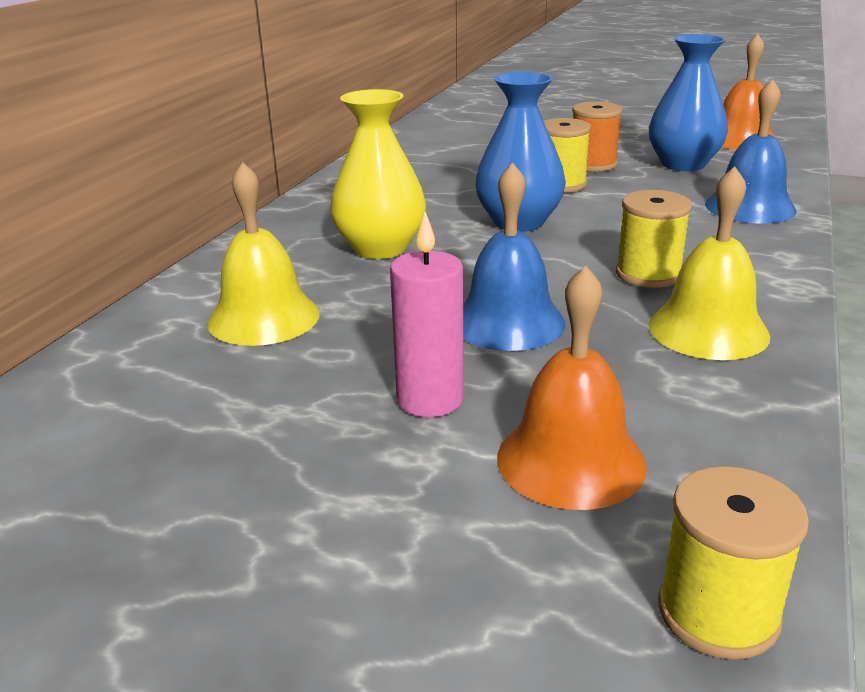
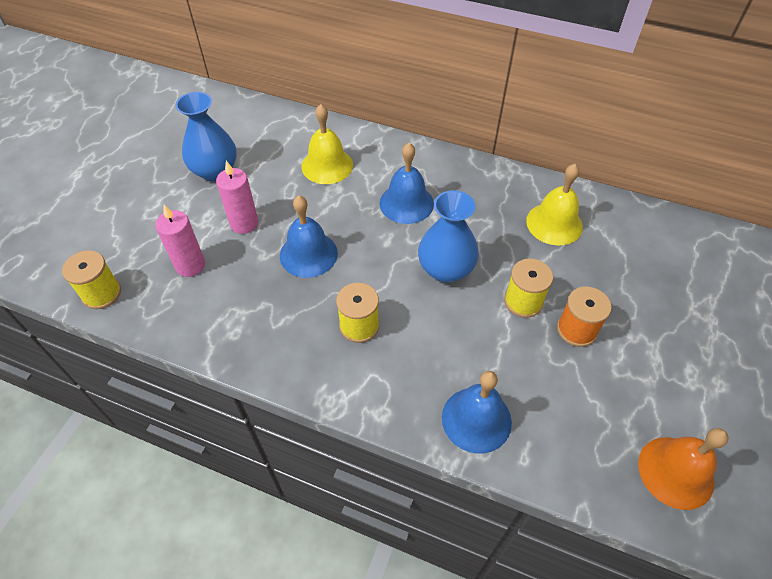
camera: 90 degrees right, 25 degrees up
yellow vase [330,89,426,259] -> blue bell [379,143,434,224]
orange bell [497,265,647,510] -> pink candle [155,205,205,277]
blue vase [649,34,728,171] -> blue vase moved to [175,92,237,181]
yellow bell [649,166,770,360] -> yellow bell moved to [526,164,583,245]

